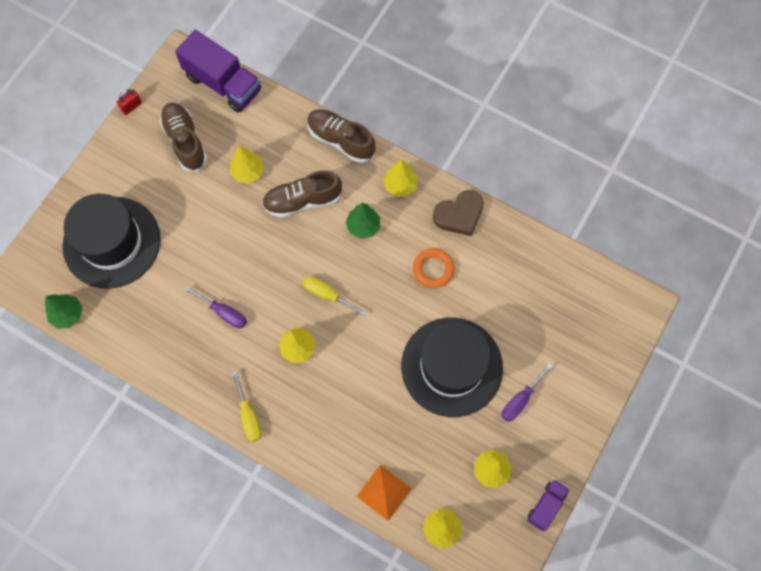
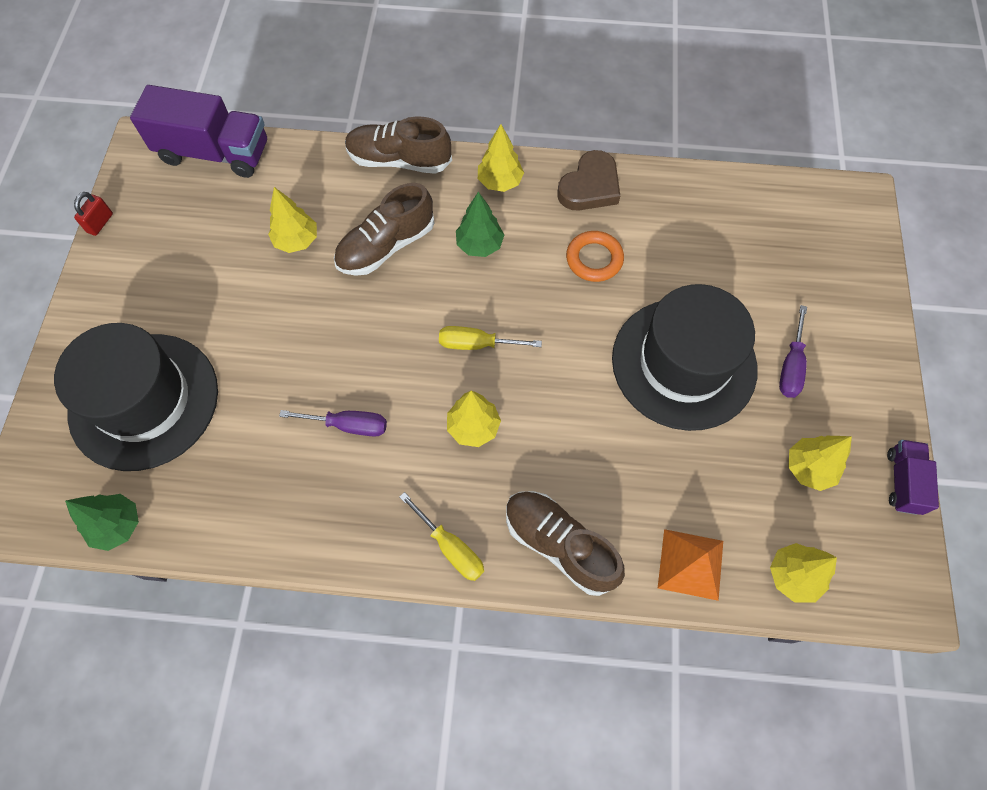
camera: 25 degrees left, 5 degrees down
brown shoe [159,102,207,172] -> brown shoe moved to [506,491,625,596]

